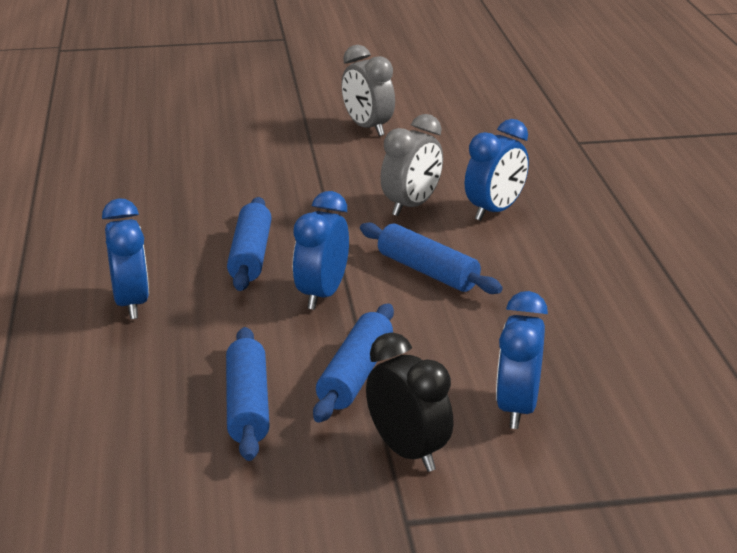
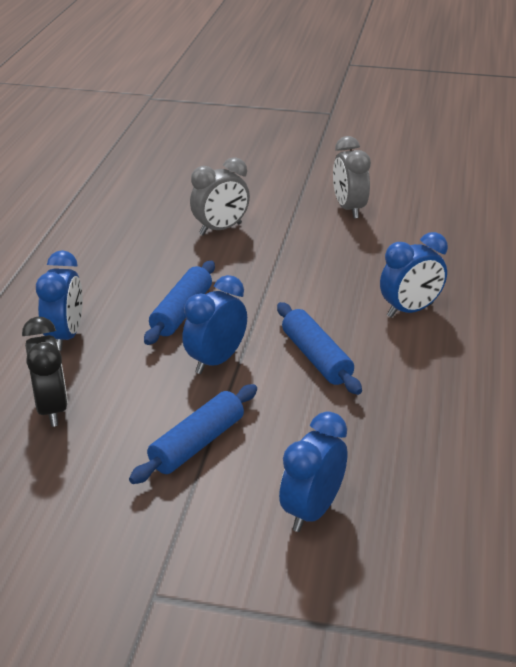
camera: 20 degrees right, 5 degrees up
blue rolling pin [226,327,270,461] -> none
black clock [366,332,453,472] -> black clock moved to [22,317,68,427]
grey clock [380,114,443,216] -> grey clock moved to [190,157,250,235]

